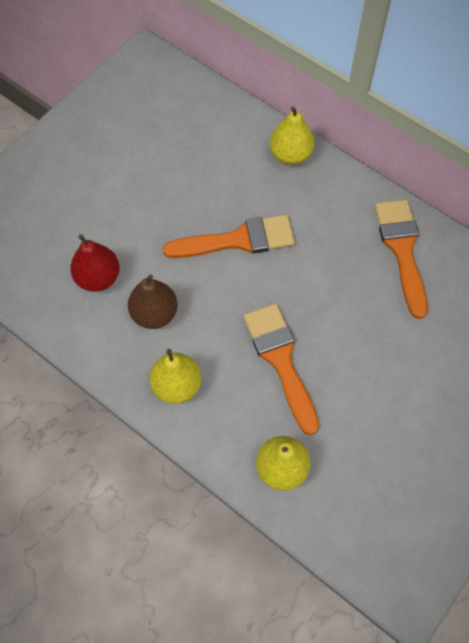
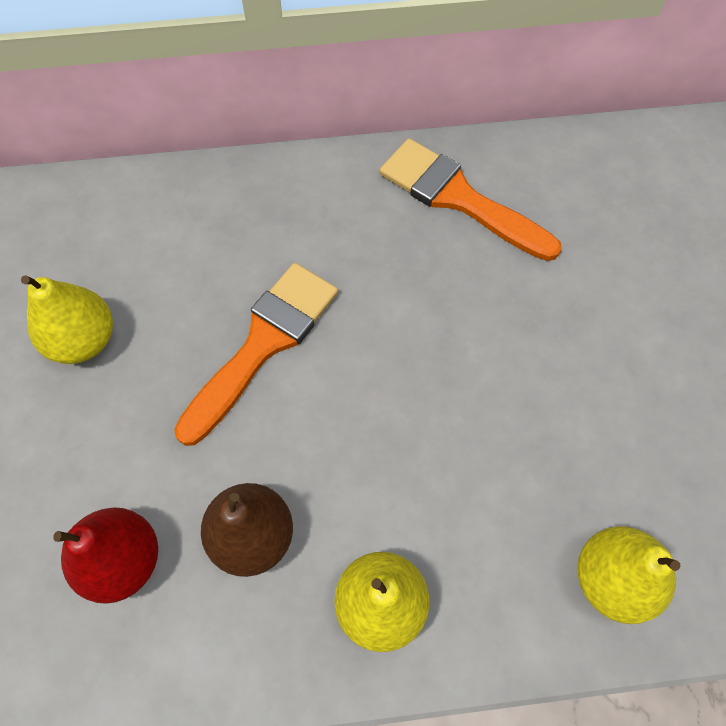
camera: 45 degrees left, 0 degrees up
orange brush [243,304,319,435] -> none
yellow pear [270,106,314,165] -> yellow pear moved to [21,275,113,364]

